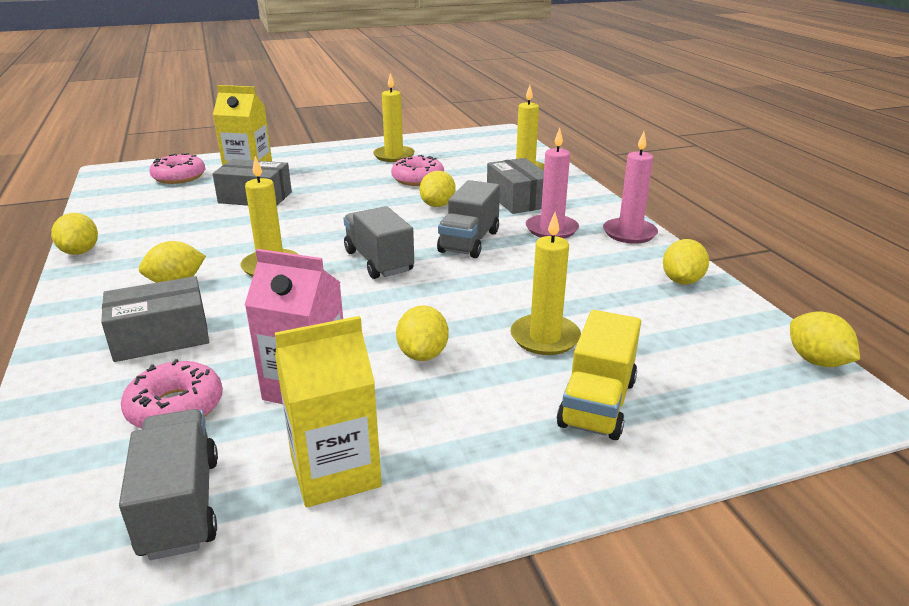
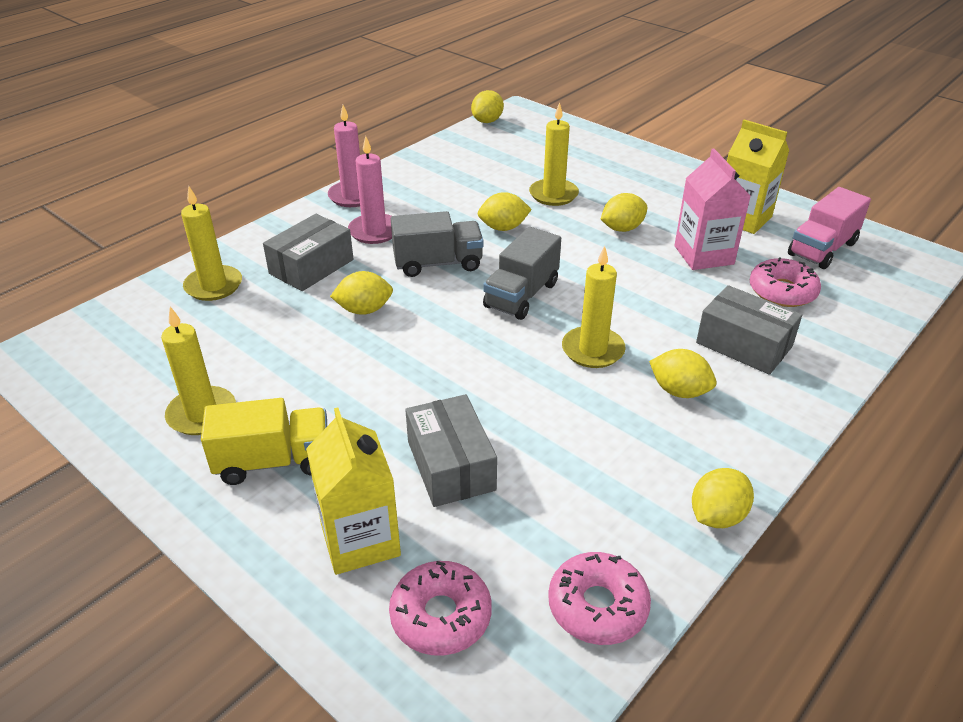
camera: 120 degrees left, 10 degrees up
grey truck [119,409,218,560] -> pink truck [788,187,871,269]
pink donut [391,155,444,186] -> pink donut moved to [548,552,651,645]
yellow truck [557,310,641,440] -> yellow truck moved to [201,398,327,485]
yellow lemon [663,239,709,285] -> yellow lemon moved to [478,192,532,231]

